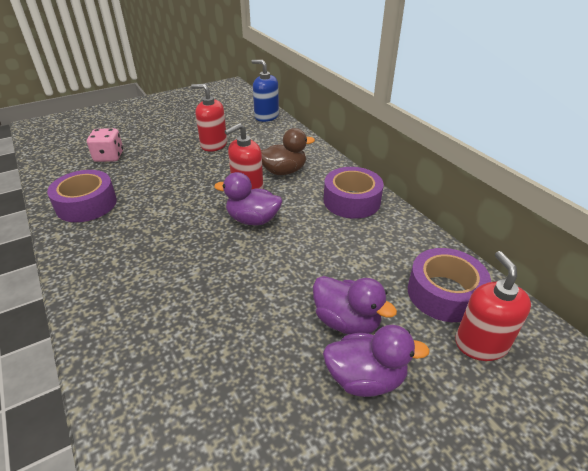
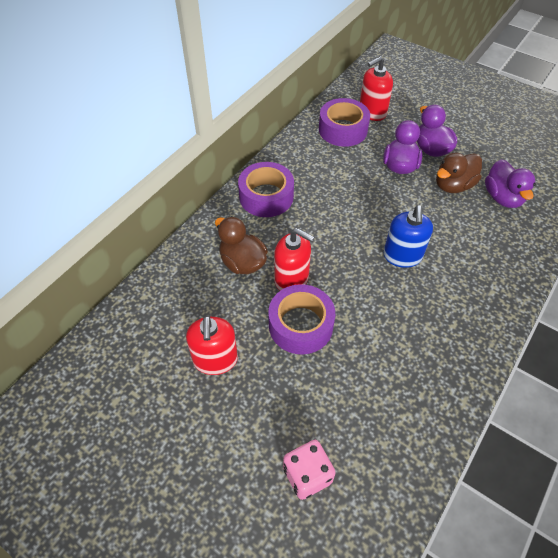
camera: 115 degrees left, 15 degrees up
purple tape [47,170,117,222] -> purple tape moved to [268,284,335,354]
purple duck [214,172,282,225] -> purple duck moved to [485,159,536,208]
blue soap dispenser [251,60,279,122] -> blue soap dispenser moved to [383,205,433,268]
none -> brown duck [436,153,482,193]

